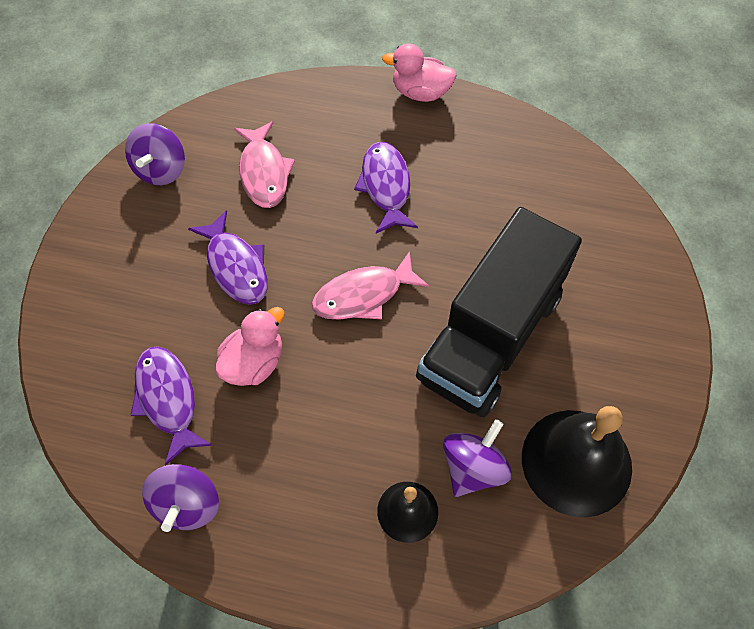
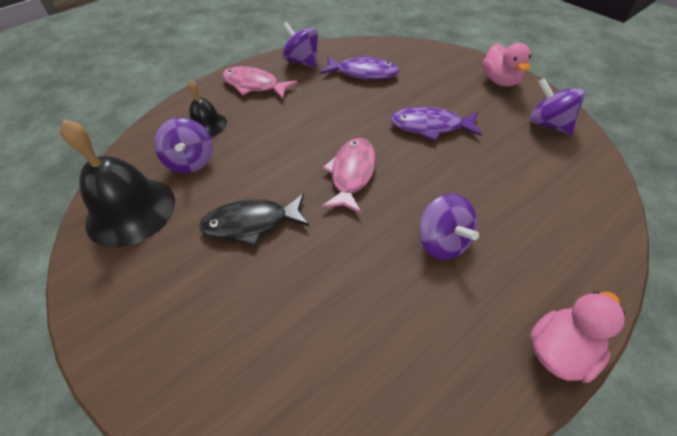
camera: 130 degrees right, 10 degrees down
pink duck [215,307,285,386] -> pink duck moved to [482,43,531,87]
pink fish [234,121,295,208] -> pink fish moved to [222,66,298,99]
purple fish [354,142,418,233] -> purple spinning top [419,194,479,260]
black truck [416,207,582,417] -> black fish [199,194,309,246]

